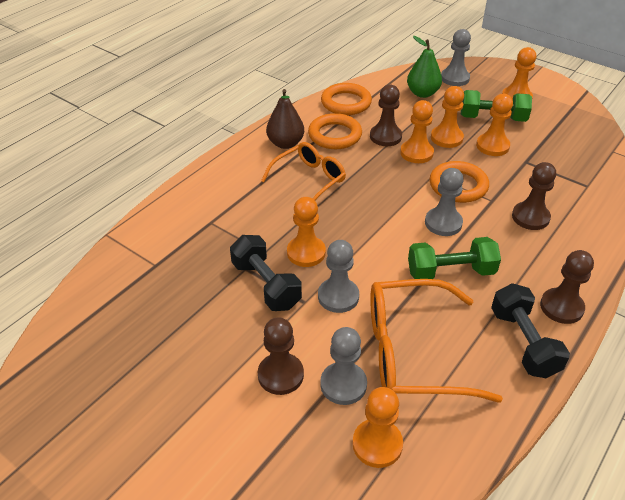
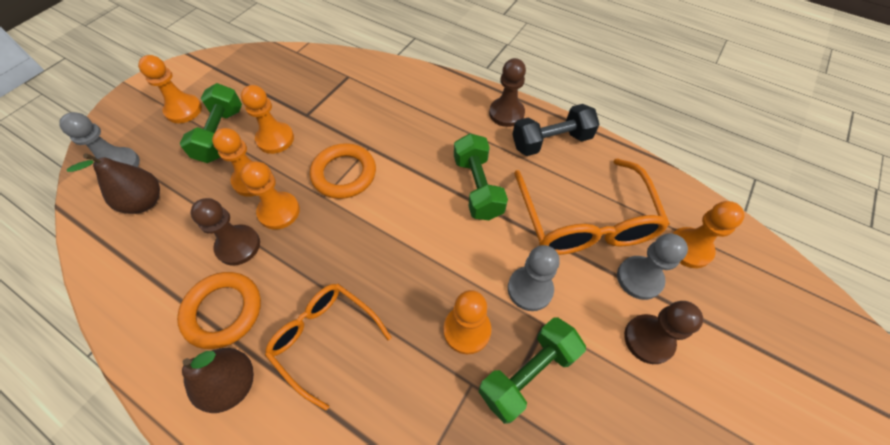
camera: 95 degrees left, 15 degrees up
black dumbbell [230,235,302,311] -> green dumbbell [479,318,586,424]
orange ring [321,83,372,115] -> none
green pear [407,36,442,98] -> brown pear [67,153,160,214]
grey pawn [425,168,464,236] -> none
brown pawn [512,162,556,230] -> none

